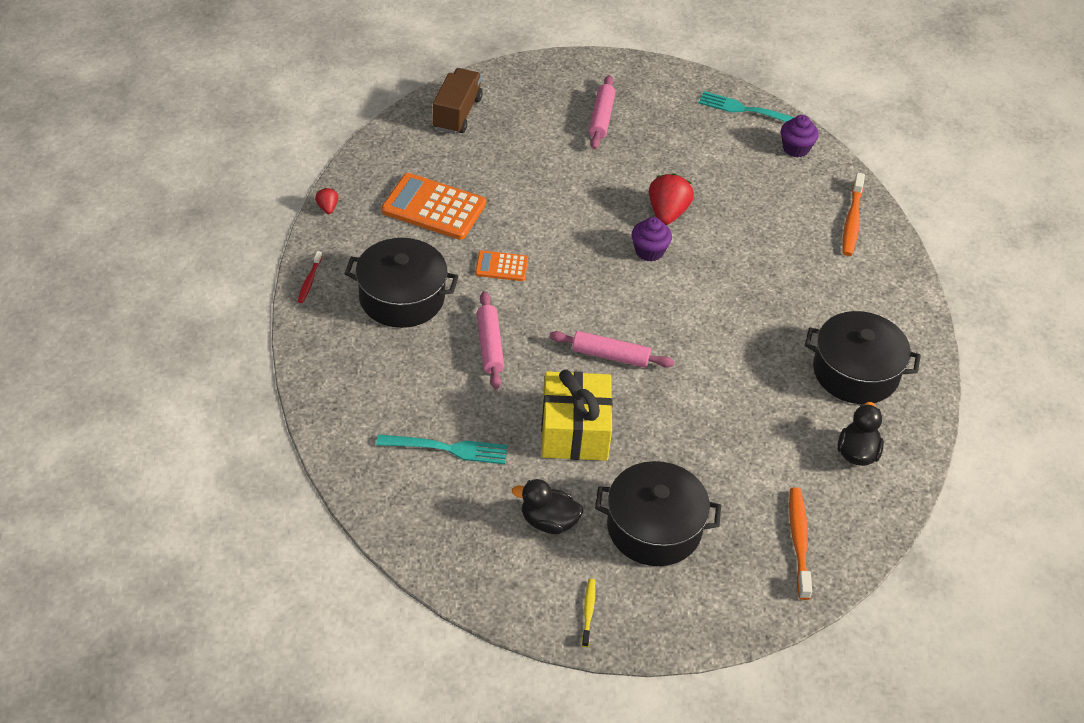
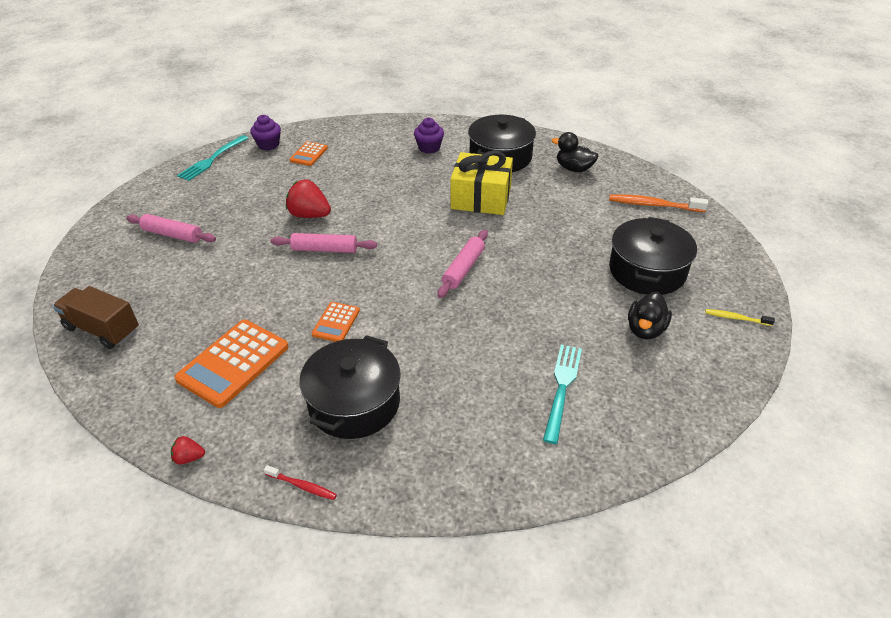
camera: 75 degrees left, 5 degrees down
pink rolling pin [477,291,504,390] -> pink rolling pin moved to [271,233,377,253]
yellow gift [541,370,613,461] -> yellow gift moved to [450,150,513,215]
purple cupcake [632,217,672,262] -> purple cupcake moved to [414,117,444,154]
orange toothbrush [843,173,865,256] -> none
none -> orange calculator [289,141,328,166]

